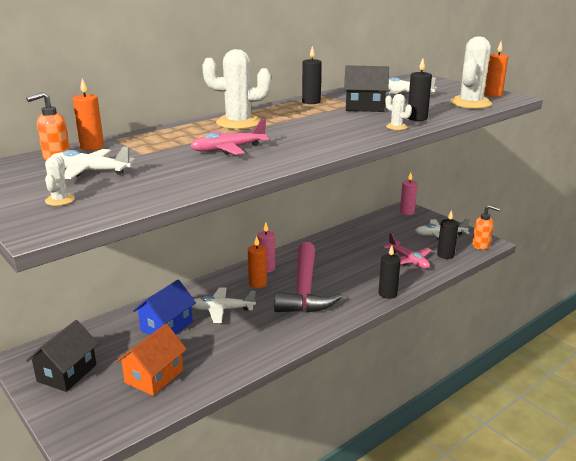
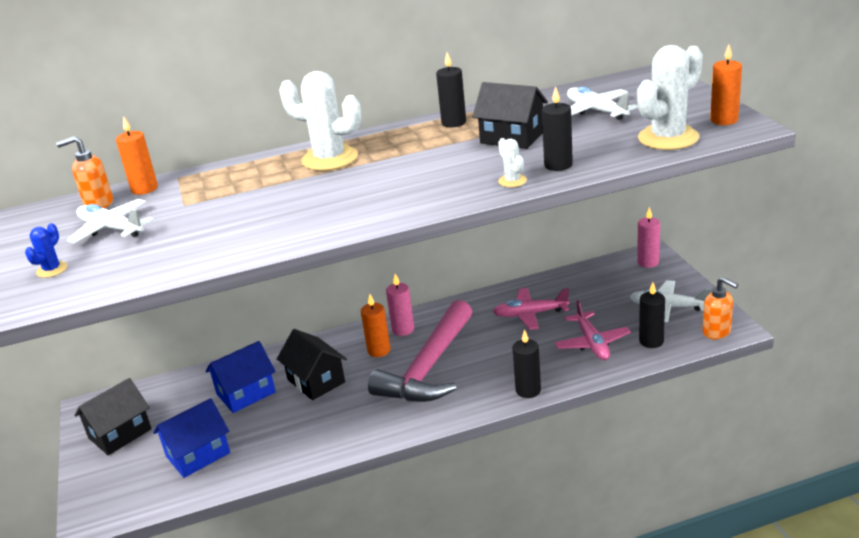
camera: 25 degrees right, 5 degrees up
white cactus [45,156,75,206] -> blue cactus [25,223,67,278]
orange house [116,324,187,396] -> blue house [153,398,230,478]
pink plane [190,119,269,155] -> pink plane moved to [493,288,570,330]
white plane [192,287,256,323] -> black house [277,329,347,400]

